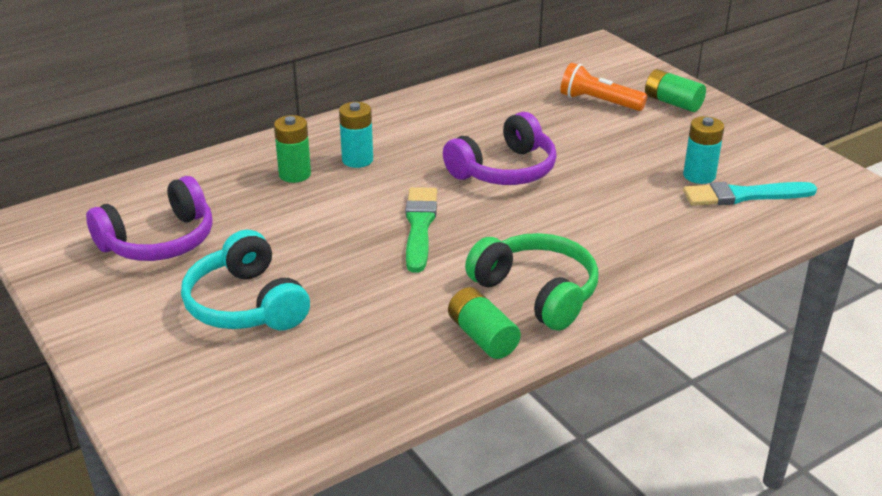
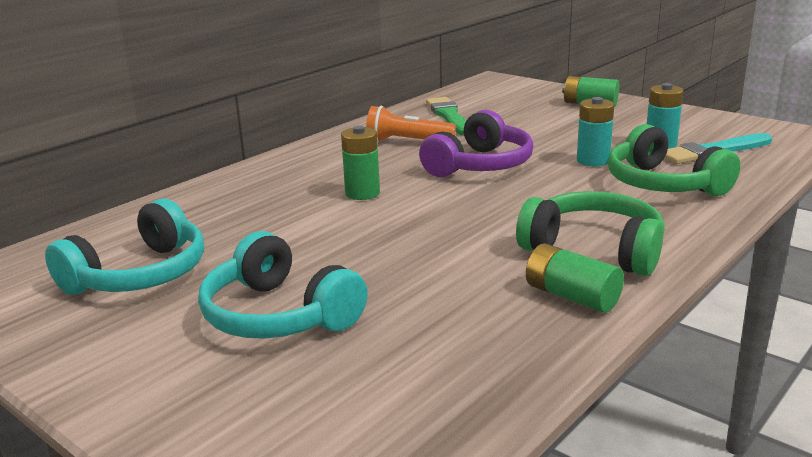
camera: 15 degrees left, 10 degrees down
purple headphones [86,176,213,261] -> turquoise headphones [45,198,204,295]
green battery [274,115,311,183] -> green battery moved to [341,126,380,200]
turquoise battery [339,102,373,168] -> turquoise battery moved to [577,97,614,166]
green brush [405,187,437,273] -> green brush moved to [426,97,467,136]
orange flashlight [560,63,647,111] -> orange flashlight moved to [366,106,456,142]
none -> green headphones [608,124,740,196]

